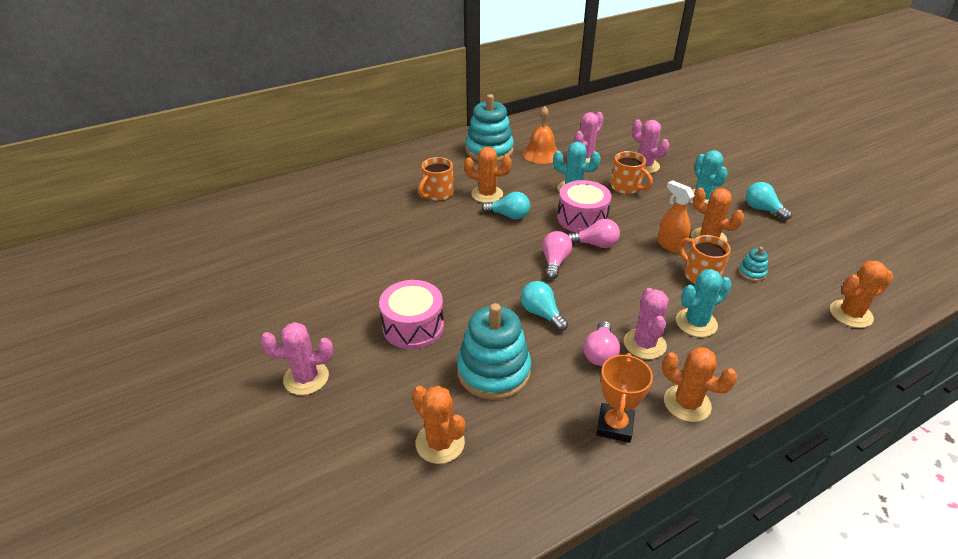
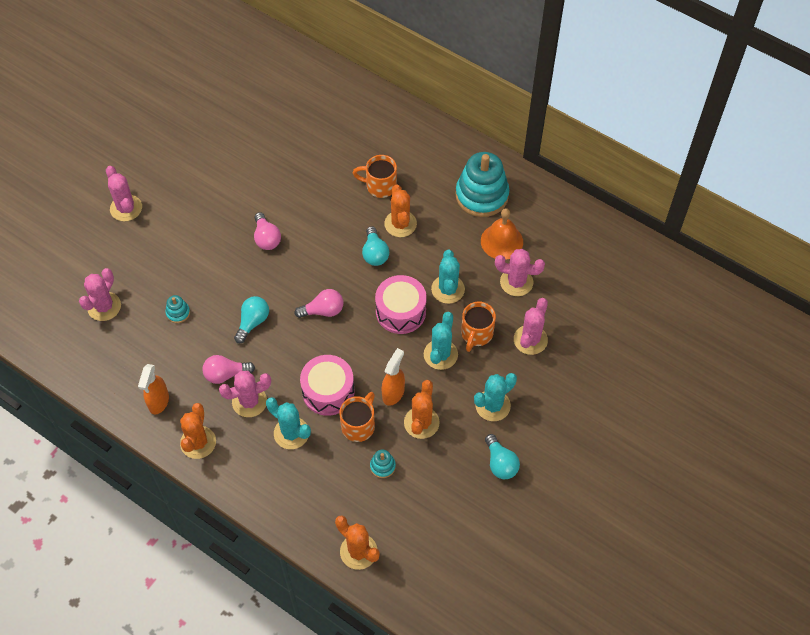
camera: 65 degrees right, 20 degrees up
pink drum [379,280,444,349] -> pink drum moved to [300,355,354,416]
orange cactus [412,386,465,464] -> pink cactus [79,268,121,321]
turquoise stacking toy [457,303,531,400] -> turquoise stacking toy [165,295,190,323], size x0.43
pink light bulb [568,219,620,248] -> pink light bulb moved to [254,212,281,250]
orange trophy [596,353,653,443] -> orange spray bottle [138,364,169,414]
turquoise light bulb [746,182,792,220] -> turquoise light bulb turned 135 degrees clockwise [485,434,520,479]
none -> turquoise cactus [424,312,458,370]

